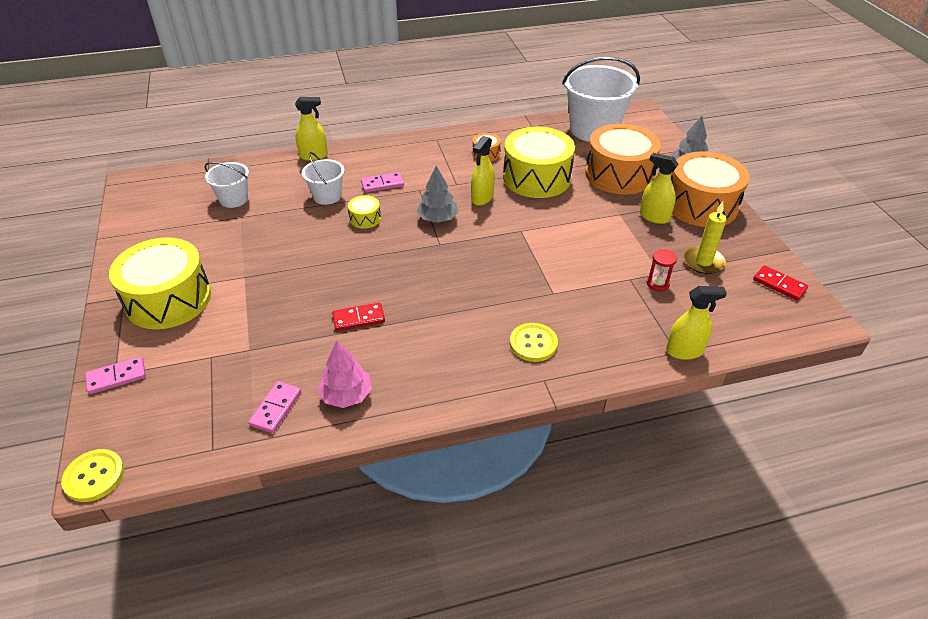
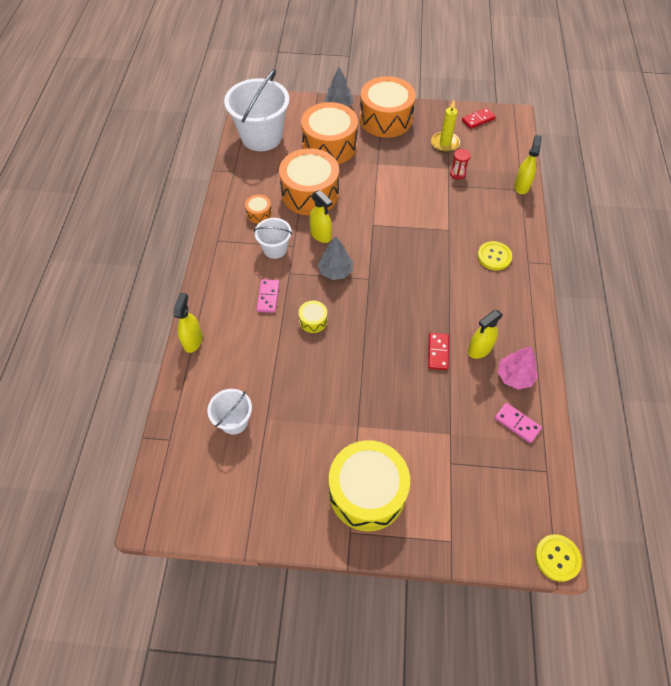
camera: 70 degrees left, 15 degrees up
pink domino [86,357,146,394] -> none
white bucket [302,152,345,205] -> white bucket moved to [254,218,292,259]
yellow drum [503,127,575,198] -> orange drum [279,148,339,215]
yellow spray bottle [640,153,679,224] -> yellow spray bottle moved to [468,310,503,359]

